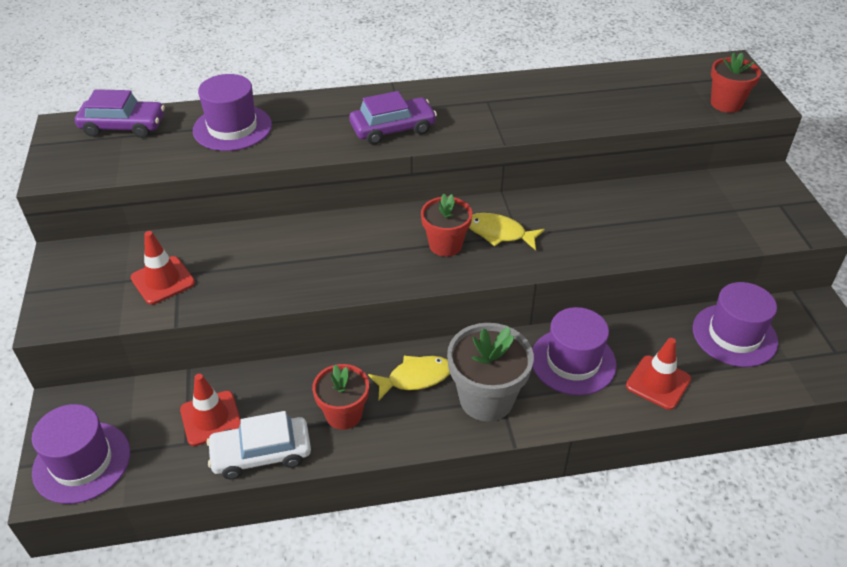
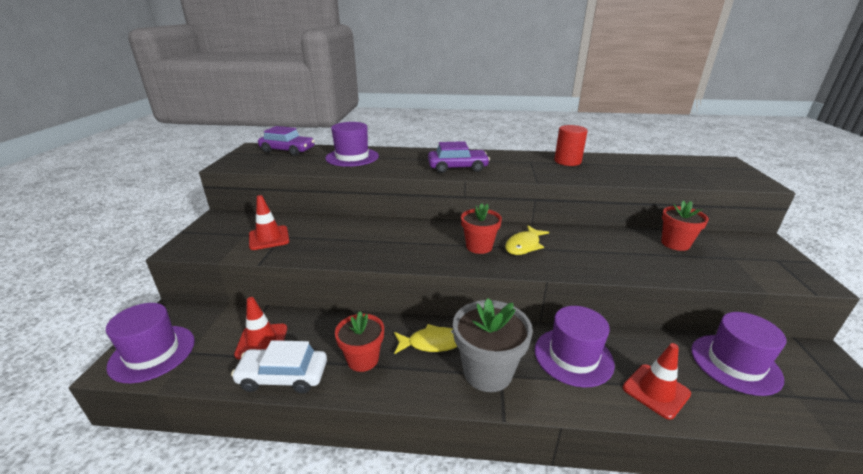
camera: 15 degrees right, 15 degrees down
yellow fish [469,213,545,250] -> yellow fish turned 90 degrees counterclockwise [505,225,549,255]
red flower pot [711,52,761,113] -> red flower pot moved to [661,200,709,251]
none -> red cylinder [554,125,588,166]

